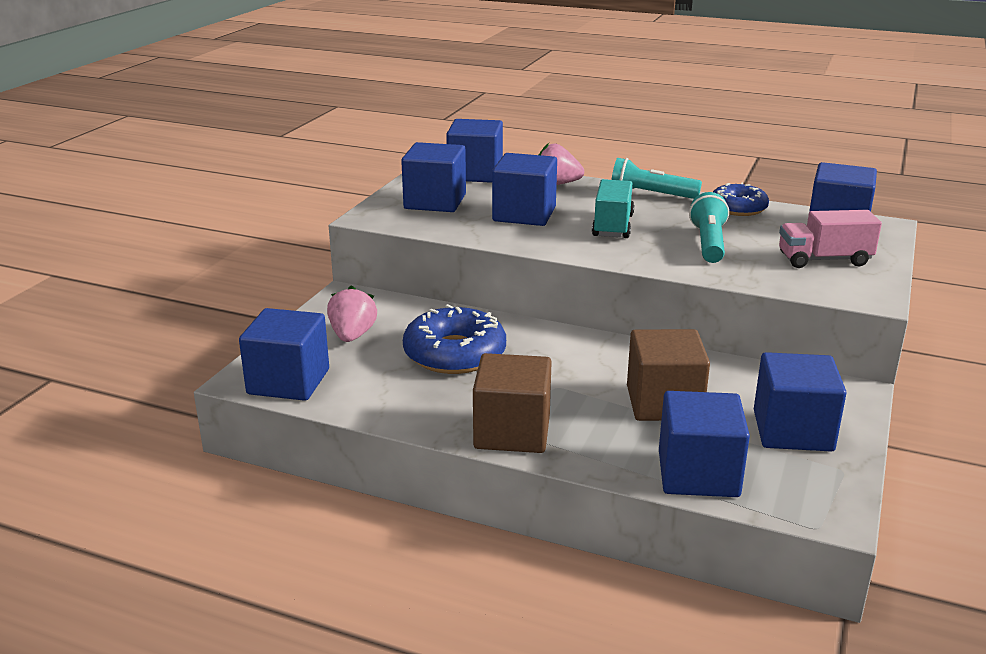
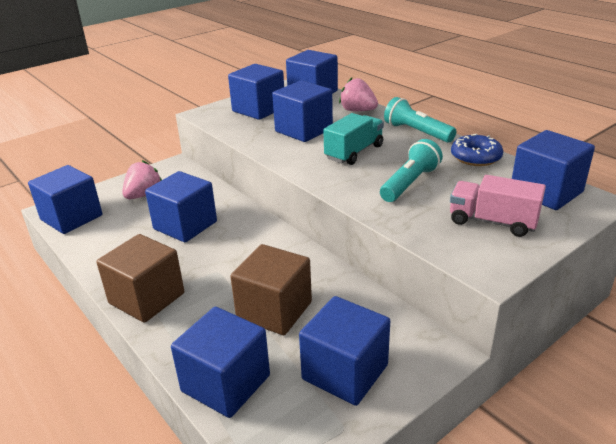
camera: 30 degrees right, 5 degrees up
blue donut [403,304,506,374] -> blue cube [145,171,217,242]

